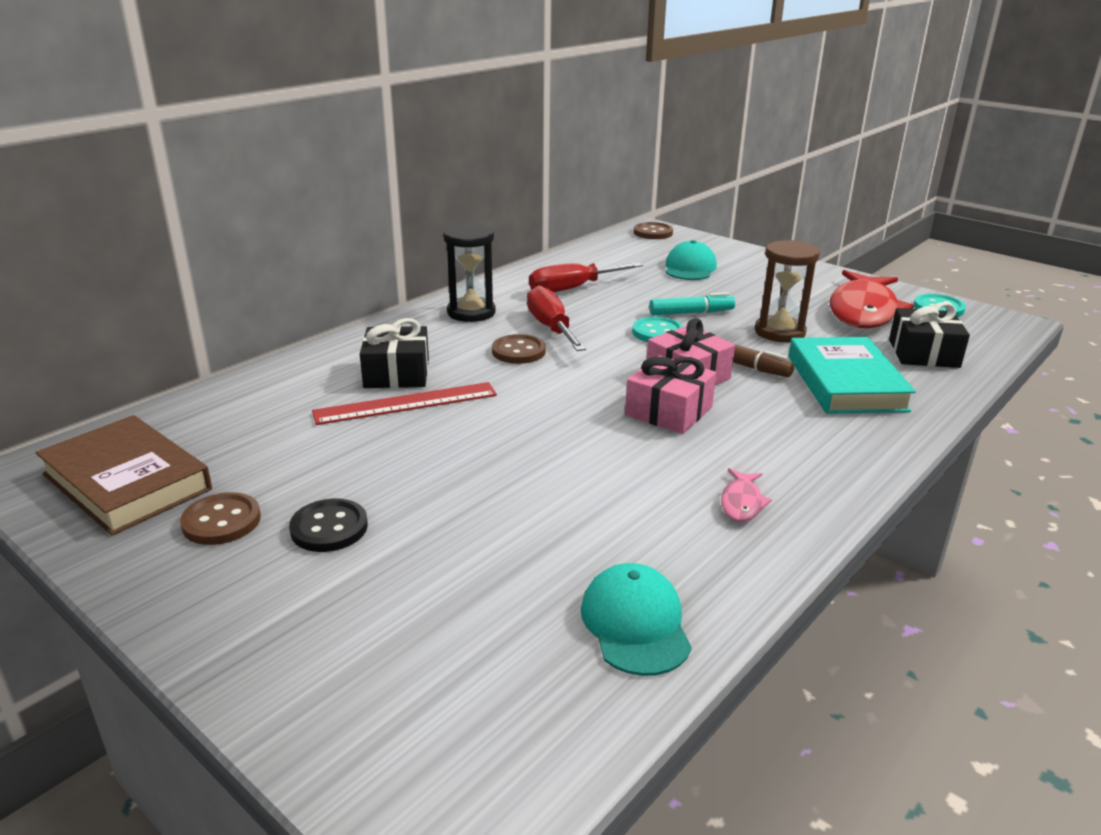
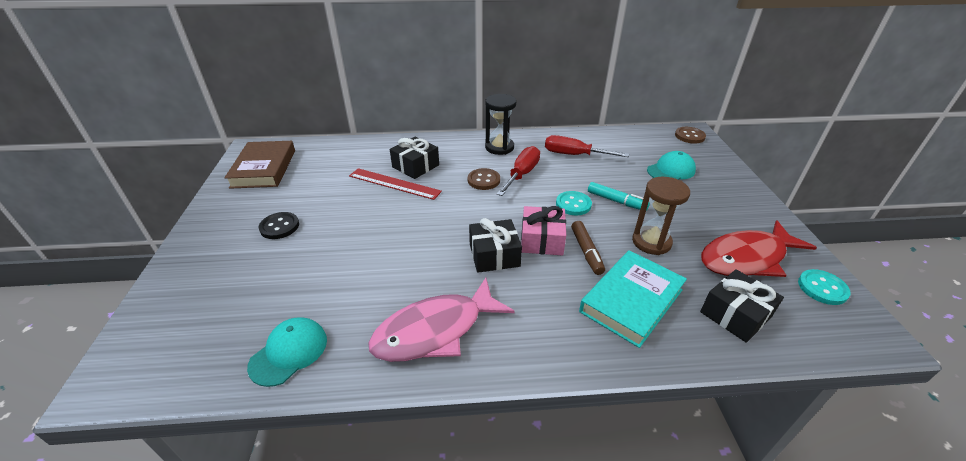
camera: 45 degrees right, 10 degrees up
brown button [180,492,261,545] -> none
pink gift [625,355,716,434] -> black gift [469,218,522,273]
pink fish [721,468,772,522] -> pink fish [368,278,515,362], size x2.39

